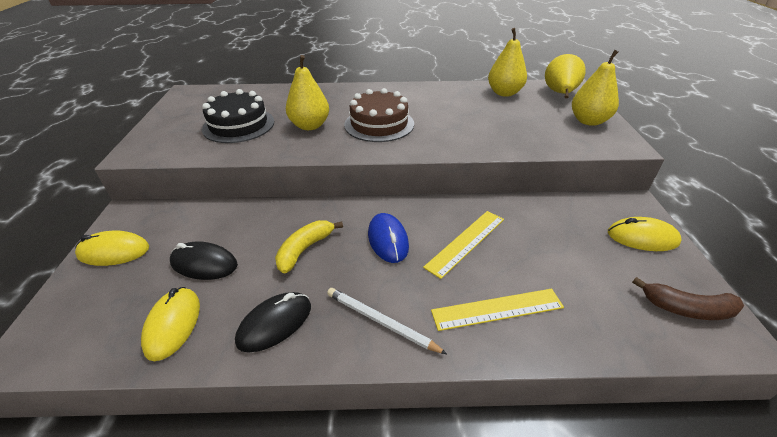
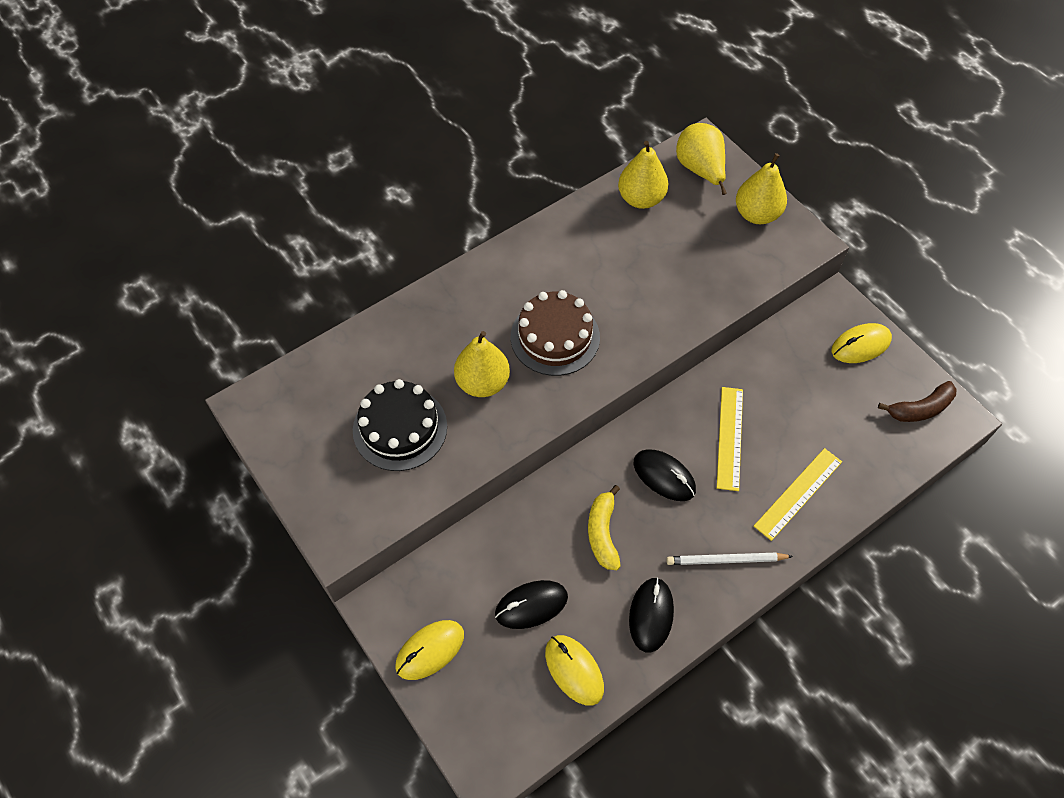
camera: 35 degrees left, 20 degrees up
blue mouse [368,213,409,263] -> black mouse [634,449,696,501]

